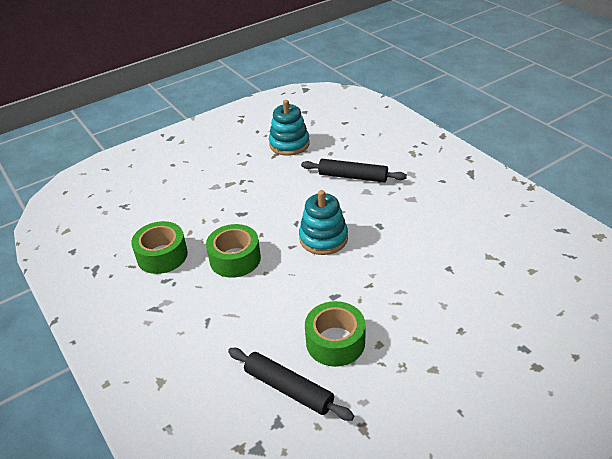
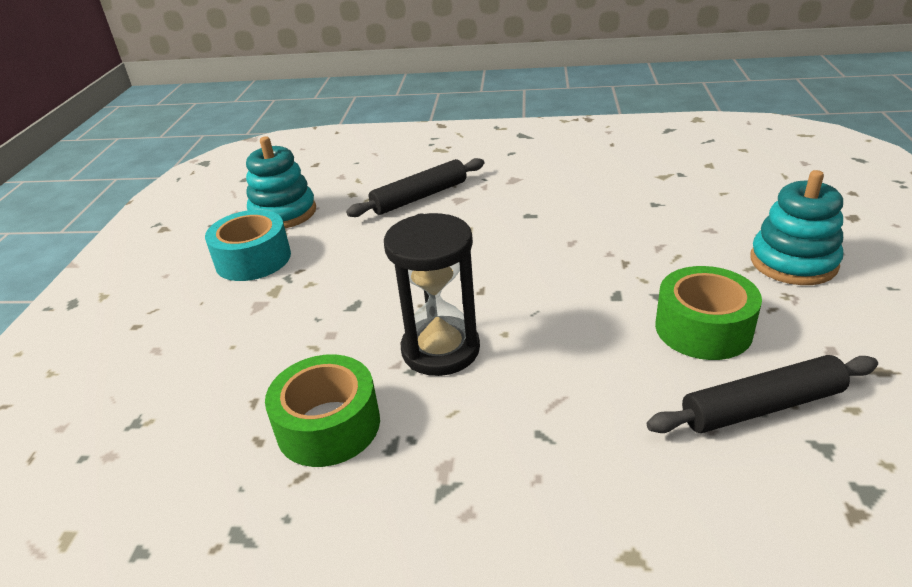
camera: 50 degrees left, 5 degrees down
green tape [206,224,261,278] -> black hourglass [384,213,480,376]
turquoise stacking toy [299,190,348,255] -> turquoise stacking toy moved to [751,170,843,285]
none -> turquoise tape [205,210,291,281]

